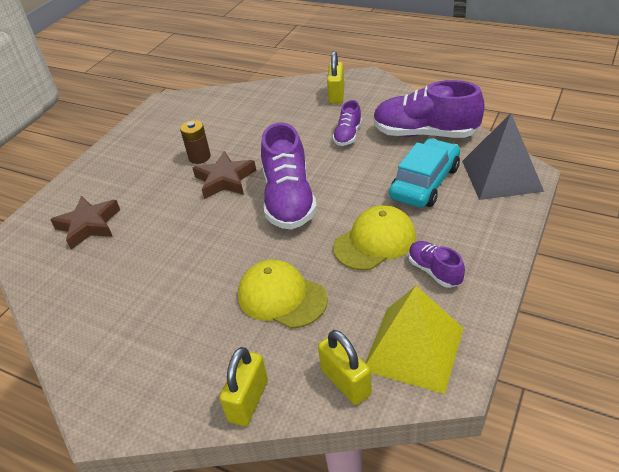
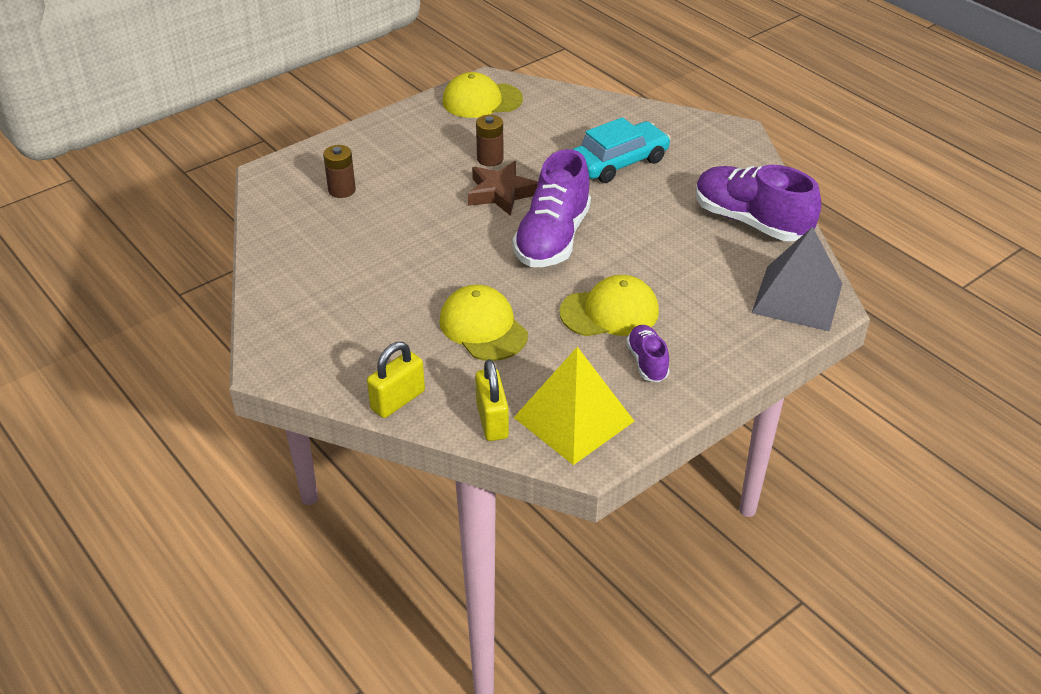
camera: 20 degrees right, 0 degrees up
brown star [50,196,120,249] -> brown battery [323,145,356,198]
yellow padlock [327,51,345,104] -> none
purple shoe [332,100,362,146] -> none
turquoise car [389,138,460,208] -> turquoise car moved to [572,117,671,183]
none -> yellow cap [442,72,523,118]

